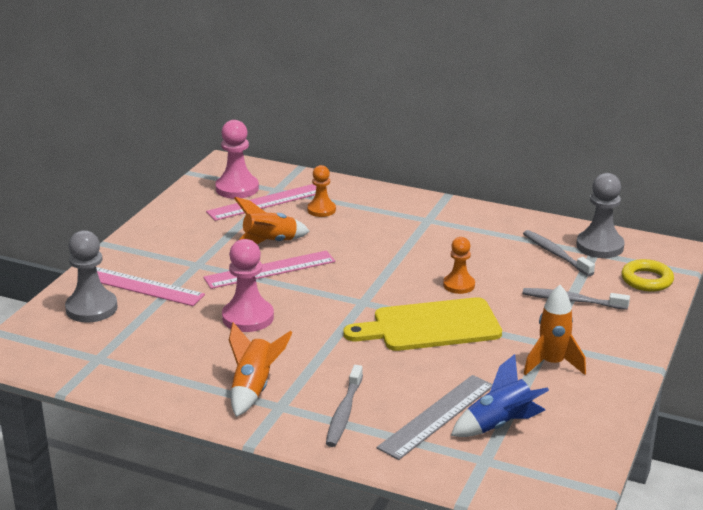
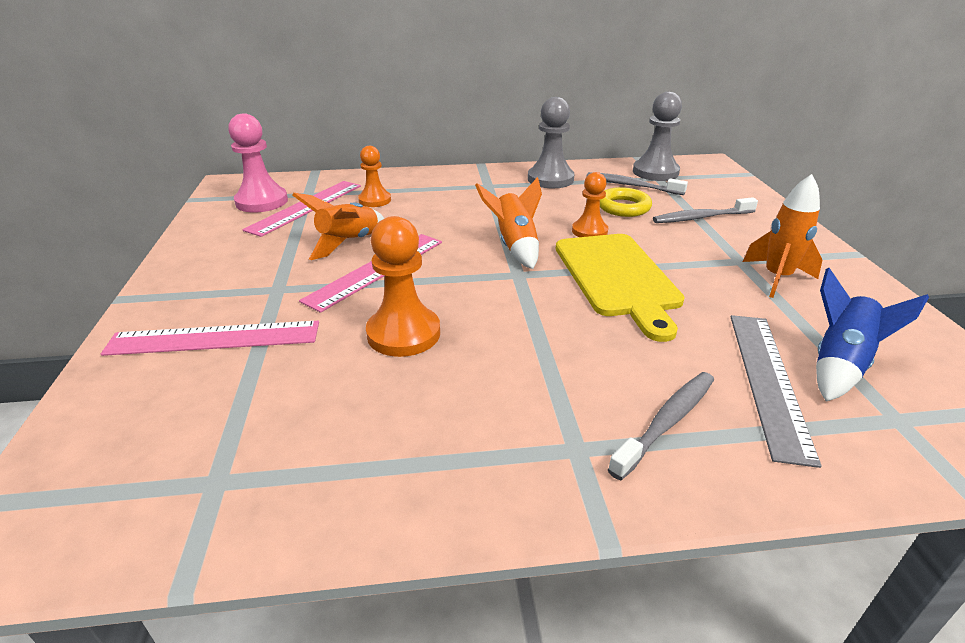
camera: 30 degrees left, 5 degrees up
grey pawn [65,230,118,323] -> grey pawn moved to [528,97,574,188]
pink pawn [222,239,274,332] -> orange pawn [366,216,440,357]
orange rocket [229,322,293,417] -> orange rocket moved to [475,177,542,269]
grey toothbrush [326,365,363,447] -> grey toothbrush turned 120 degrees counterclockwise [608,372,714,480]
yellow cutting board [344,297,502,351] -> yellow cutting board turned 60 degrees counterclockwise [556,234,685,342]
yellow ring [622,259,674,292] -> yellow ring moved to [600,187,652,217]

